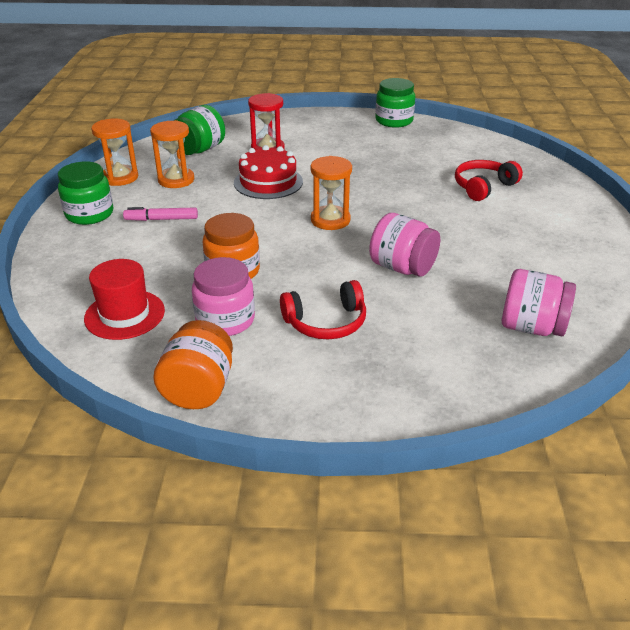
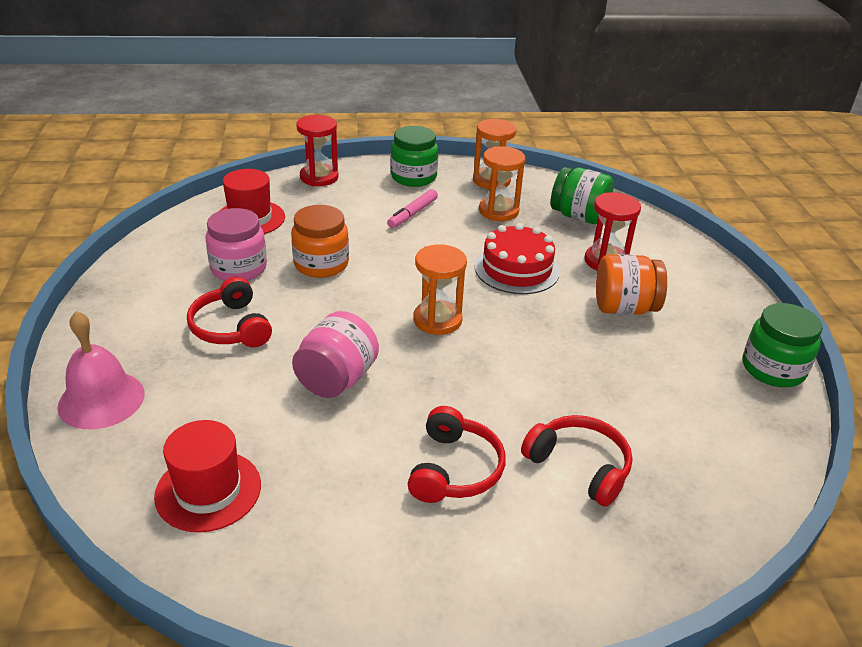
camera: 80 degrees right, 0 degrees up
pink marker [123,207,198,221] -> pink marker turned 135 degrees counterclockwise [387,189,438,228]
orange jar [153,320,233,409] -> orange jar moved to [596,254,667,315]
pink jar [502,269,576,336] -> red hat [154,420,261,532]
none -> pink bell [57,311,145,429]
none -> red hourglass [297,115,339,186]
none -> red headphones [408,406,506,503]

